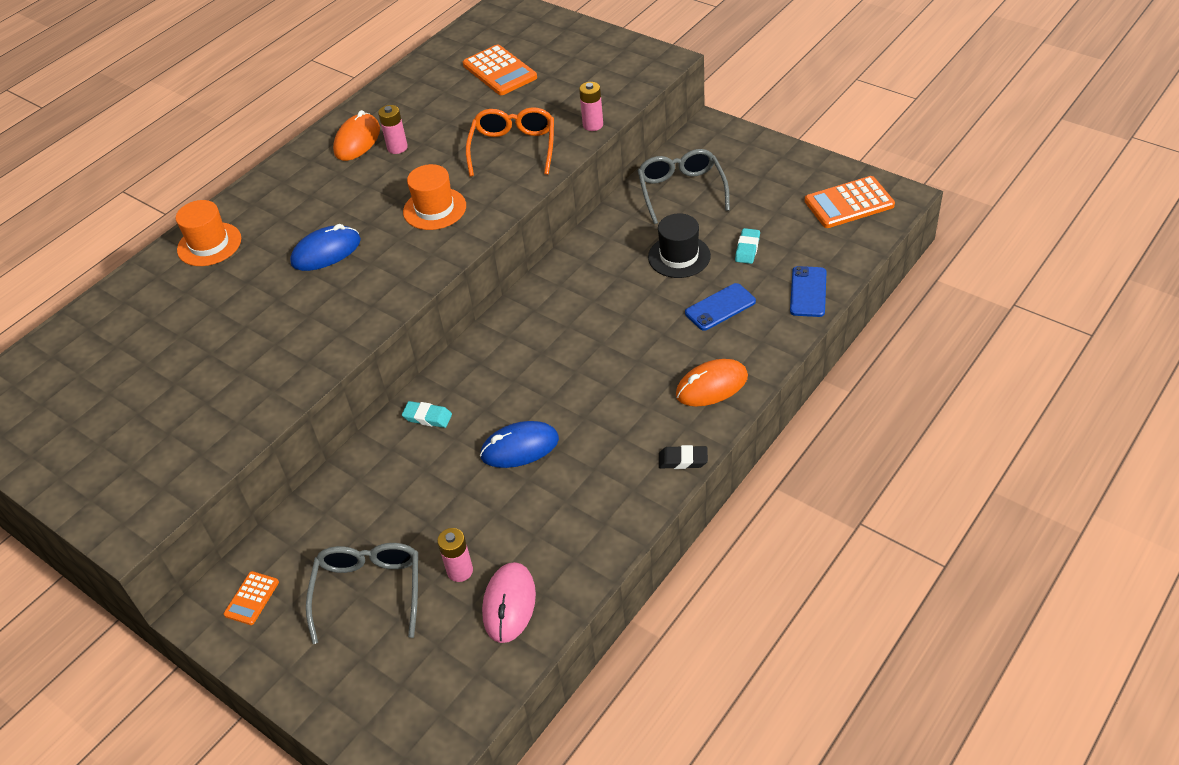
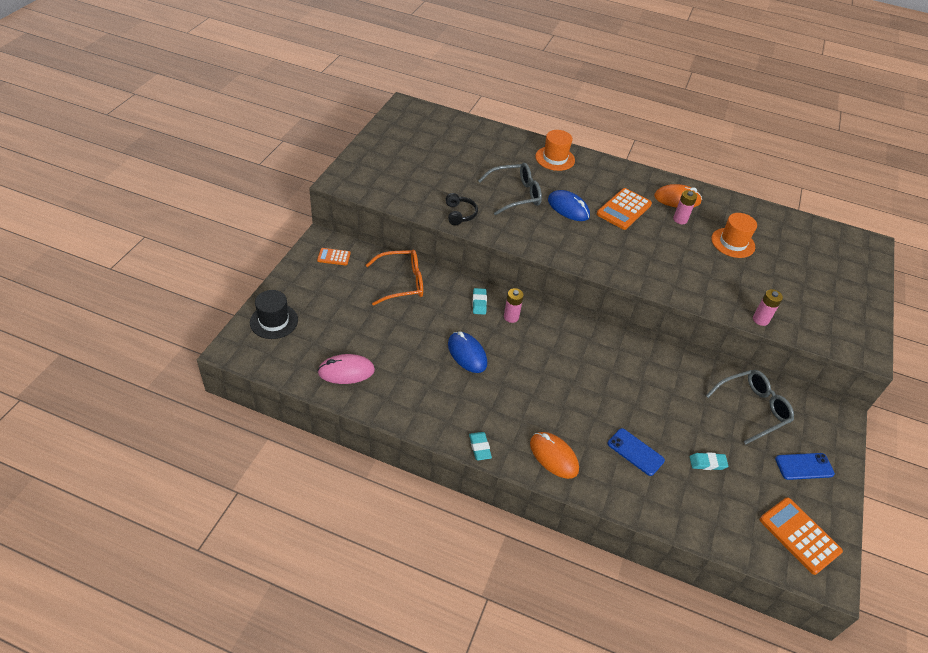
camera: 65 degrees right, 0 degrees up
grey glasses [306,543,418,644] -> grey glasses moved to [478,163,542,215]
orange hat [403,164,466,230] -> orange hat moved to [711,213,757,258]
pink battery [437,528,473,582] -> pink battery moved to [504,288,524,323]
orange calculator [463,44,537,95] -> orange calculator moved to [597,188,652,230]
orange glasses [466,107,554,177] -> orange glasses moved to [366,250,423,306]
black hat [648,213,711,278] -> black hat moved to [250,290,298,339]
black eraser [659,445,708,469] -> turquoise eraser [469,432,492,460]
blue phone [790,266,827,317] -> blue phone moved to [775,453,835,480]
none -> black headphones [446,193,478,225]

